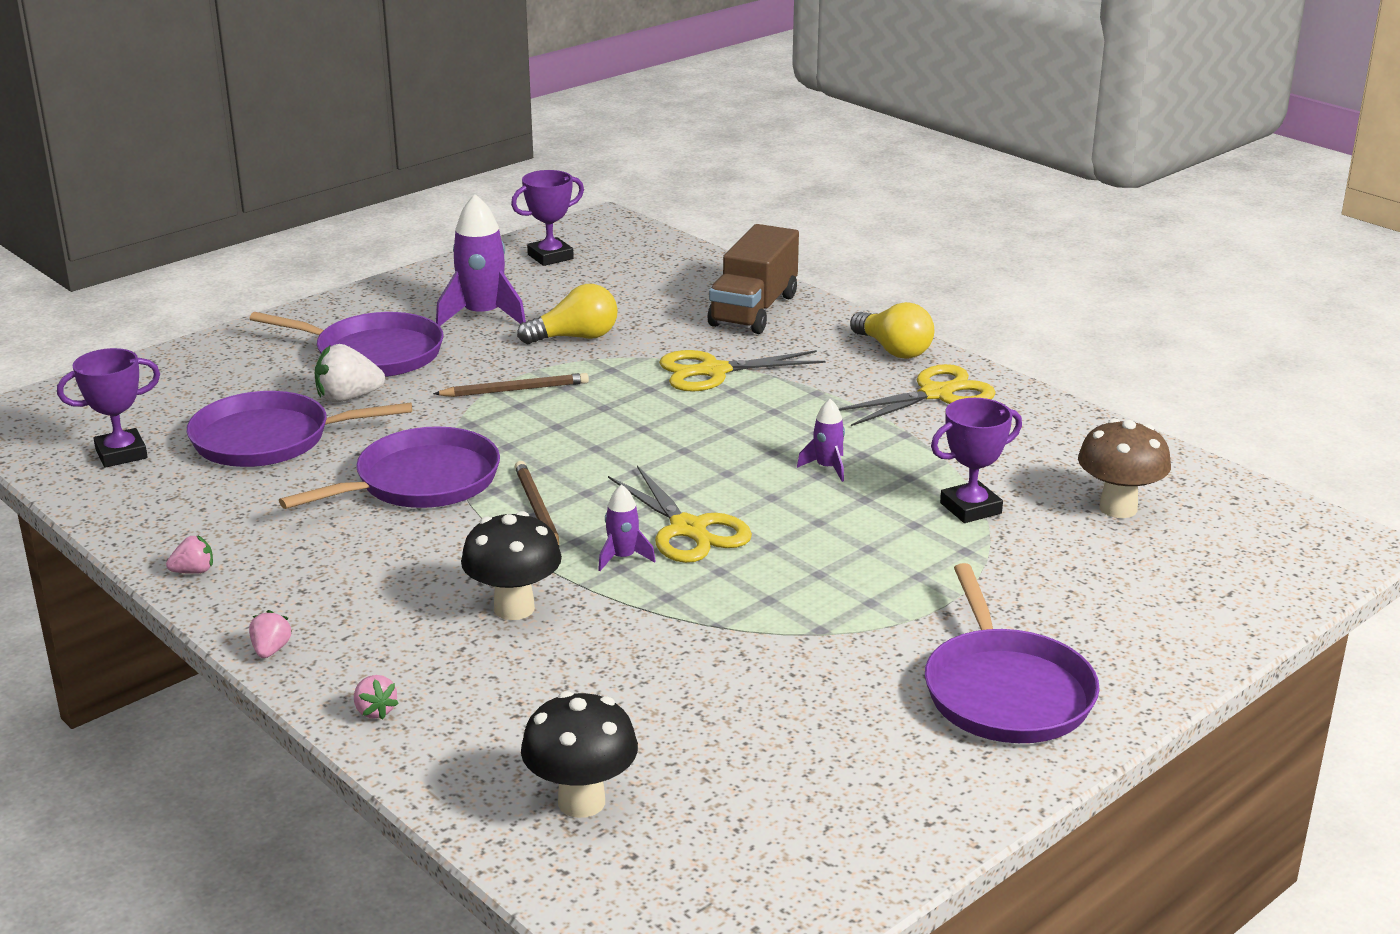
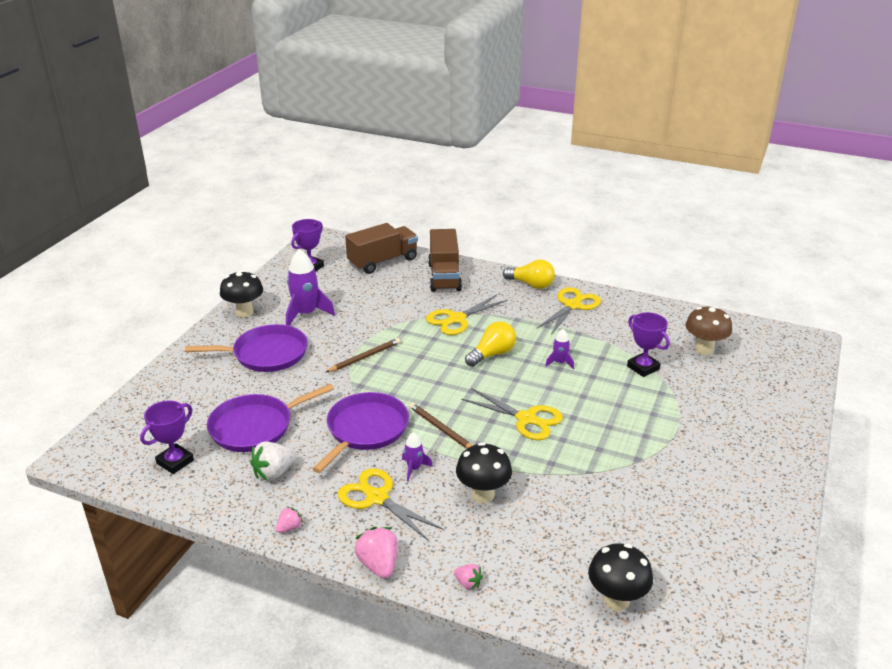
camera: 25 degrees left, 5 degrees up
pink strawberry [249,610,292,658] -> pink strawberry [355,527,398,579], size x1.77
white strawberry [314,344,385,402] -> white strawberry moved to [250,441,296,481]
yellow light bulb [517,284,618,344] -> yellow light bulb moved to [465,321,516,367]
purple rocket [598,484,656,571] -> purple rocket moved to [402,432,433,481]
purple pan [925,563,1100,743] -> none
purple trophy [931,398,1022,523] -> purple trophy turned 75 degrees counterclockwise [627,312,670,377]
none -> black mushroom [220,270,263,318]
none -> yellow scissors [338,468,443,541]
none -> brown truck [345,223,418,274]

